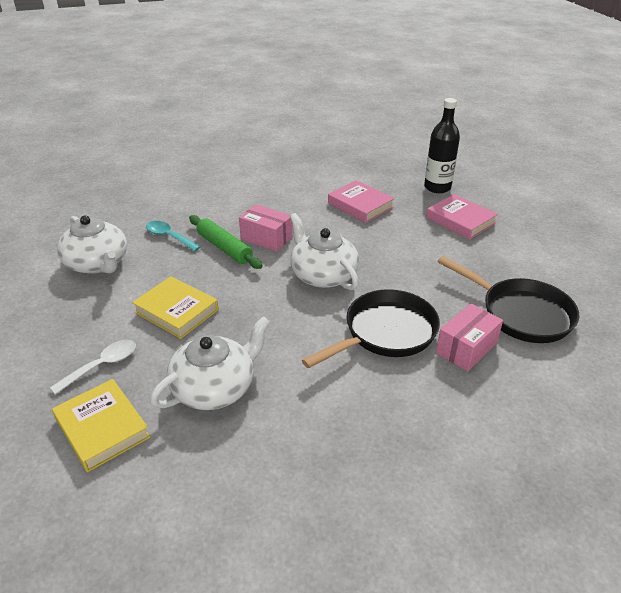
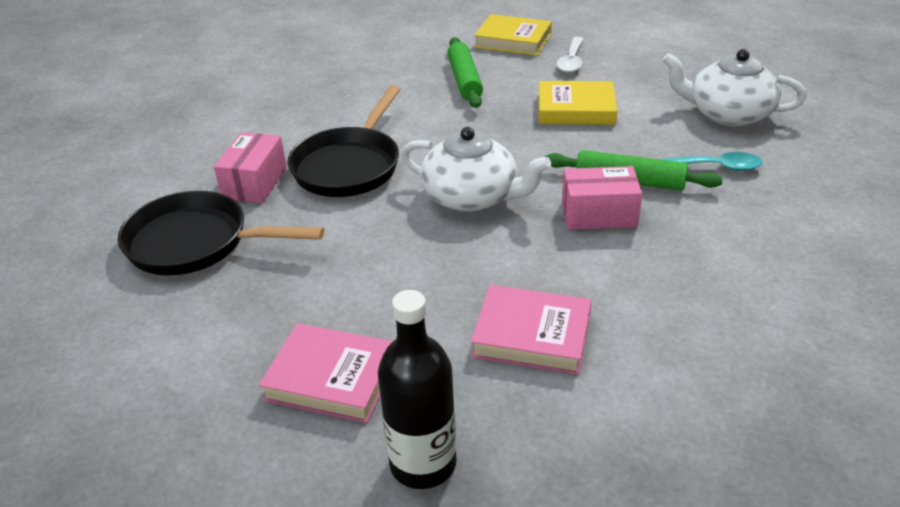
camera: 150 degrees right, 0 degrees up
white teapot [150,316,270,410] -> green rolling pin [448,37,483,108]

